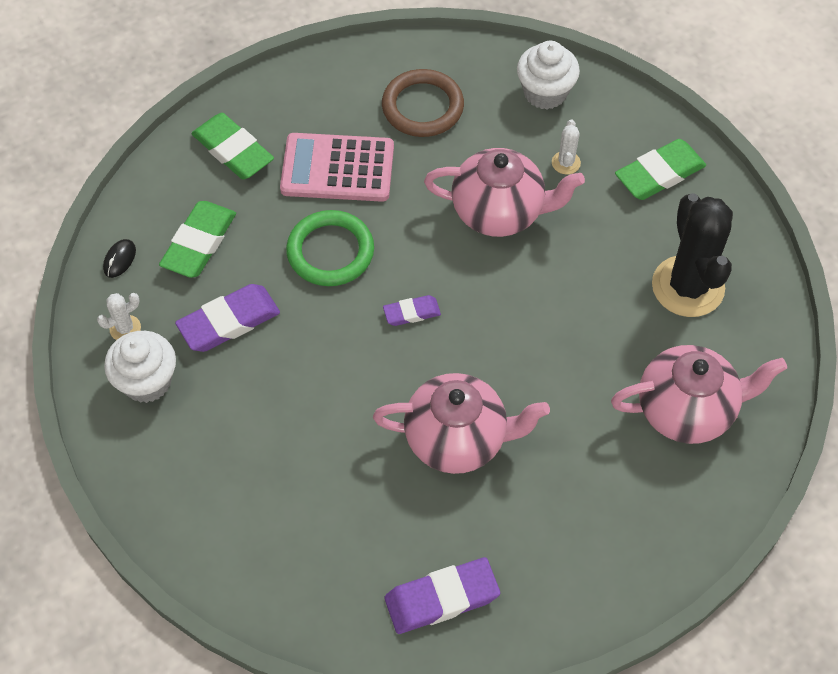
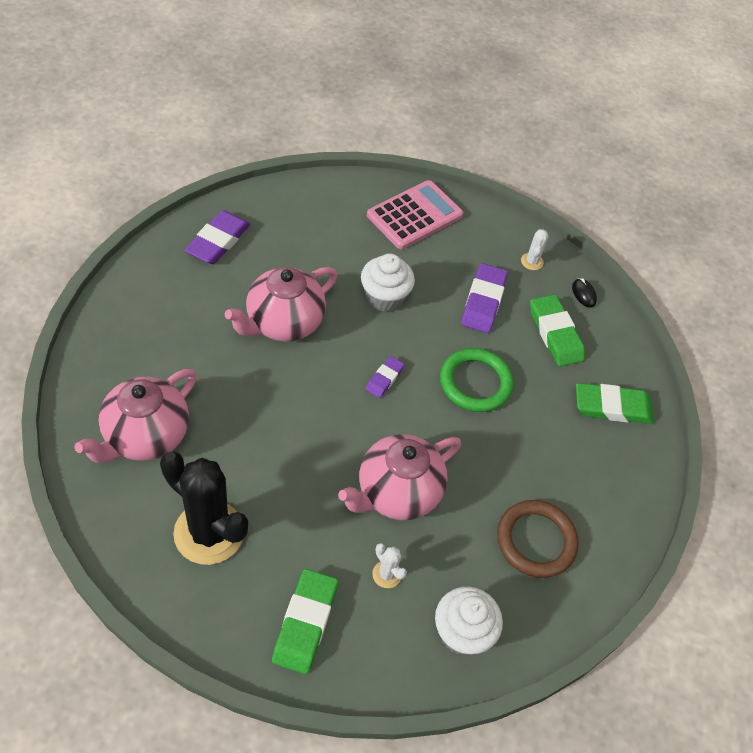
camera: 130 degrees right, 5 degrees down
white cupcake [104,331,176,403] -> white cupcake moved to [361,254,415,312]
pink calculator [280,133,394,202] -> pink calculator moved to [367,180,463,249]

